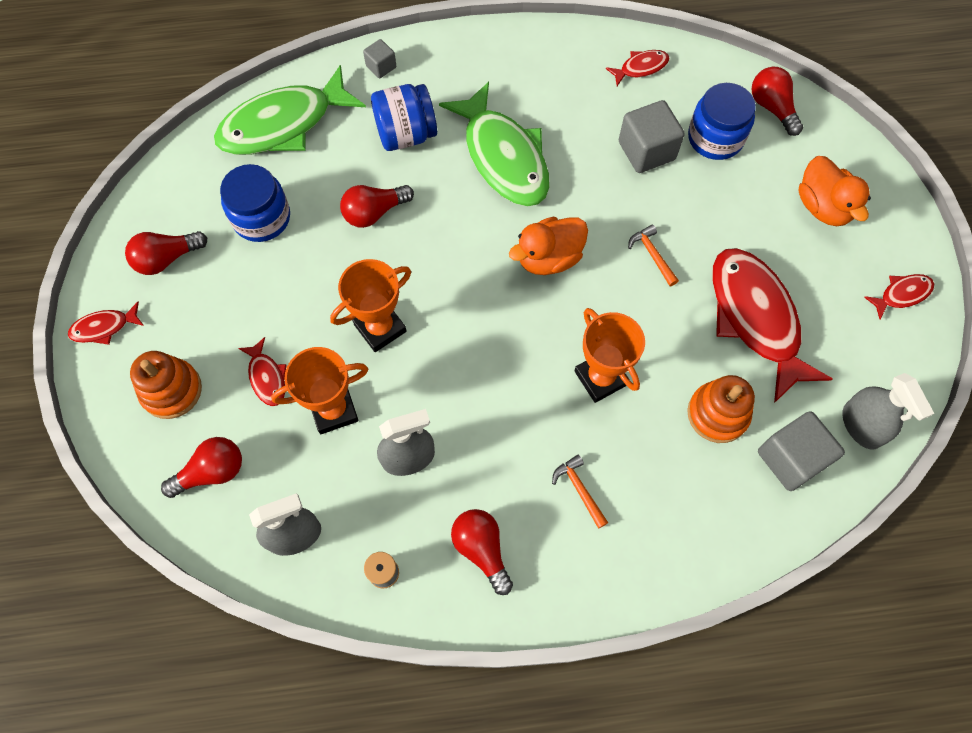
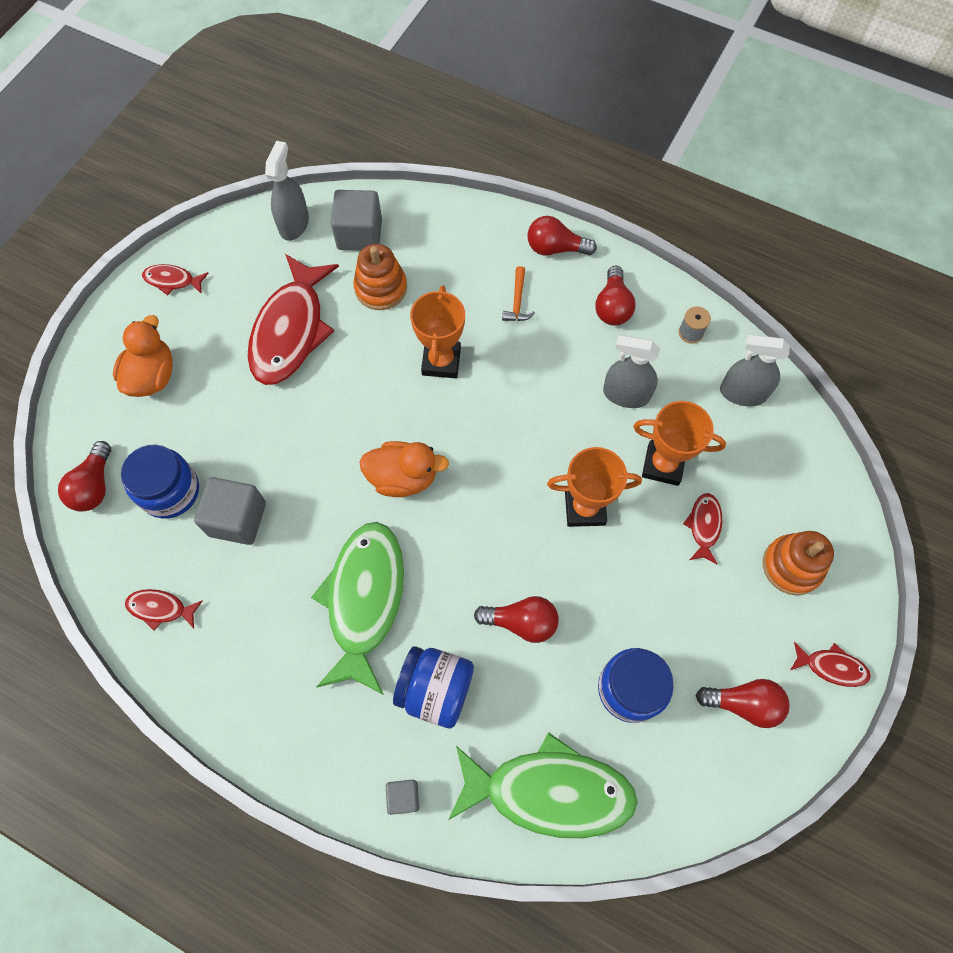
camera: 145 degrees left, 0 degrees up
red light bulb [161,437,242,498] -> red light bulb moved to [527,216,597,255]
orange hammer [628,225,679,286] -> none

